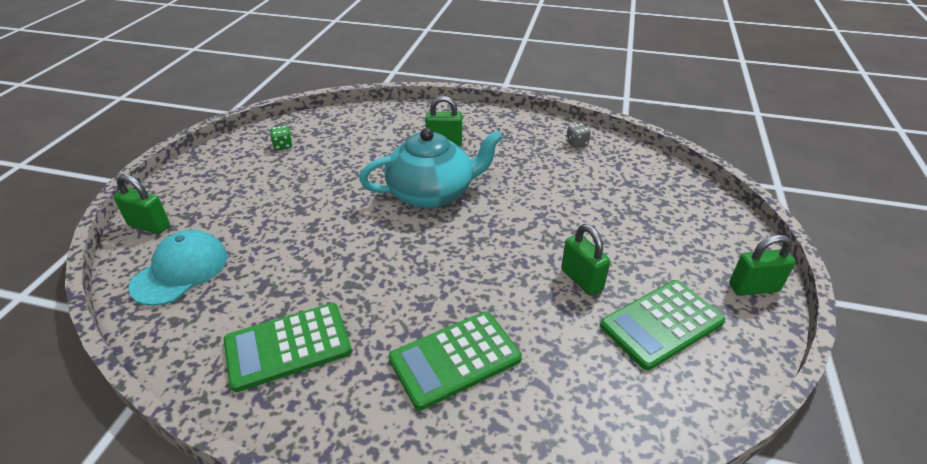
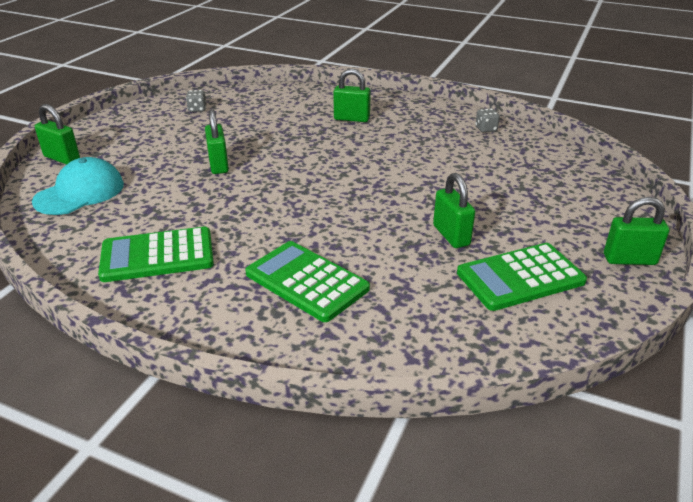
camera: 10 degrees right, 5 degrees down
green dice [270,126,292,150] -> grey dice [186,90,206,112]
turquoise teapot [359,128,503,208] -> none
green calculator [389,311,522,410] -> green calculator turned 60 degrees clockwise [245,241,370,322]
none -> green padlock [205,109,229,174]

